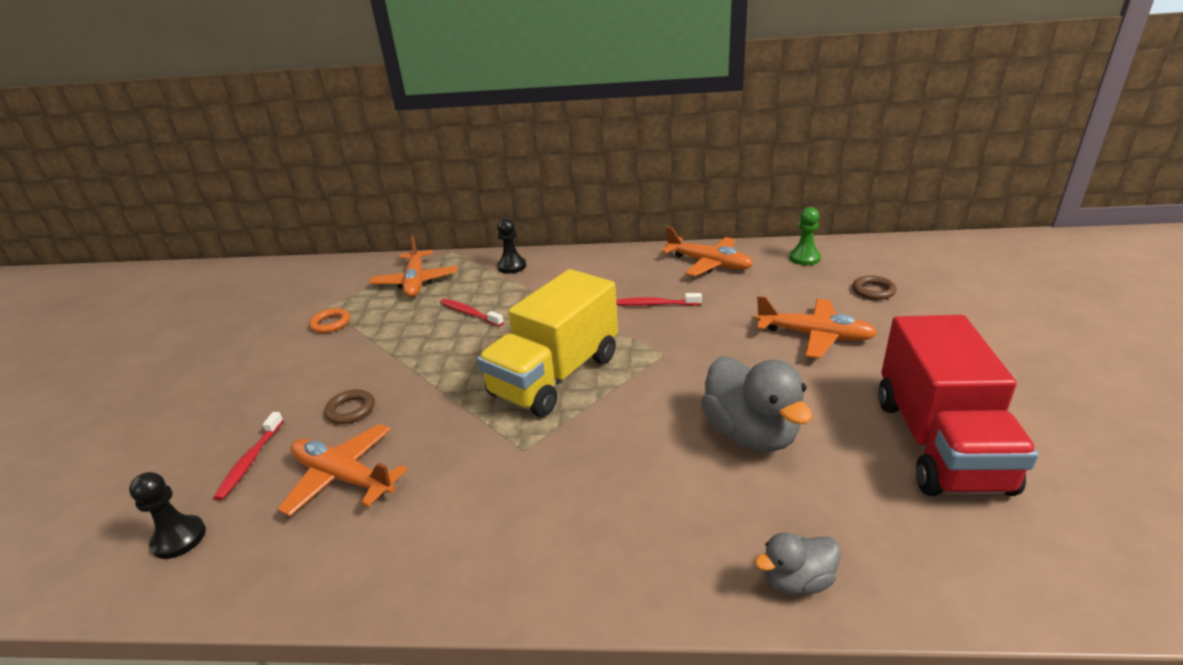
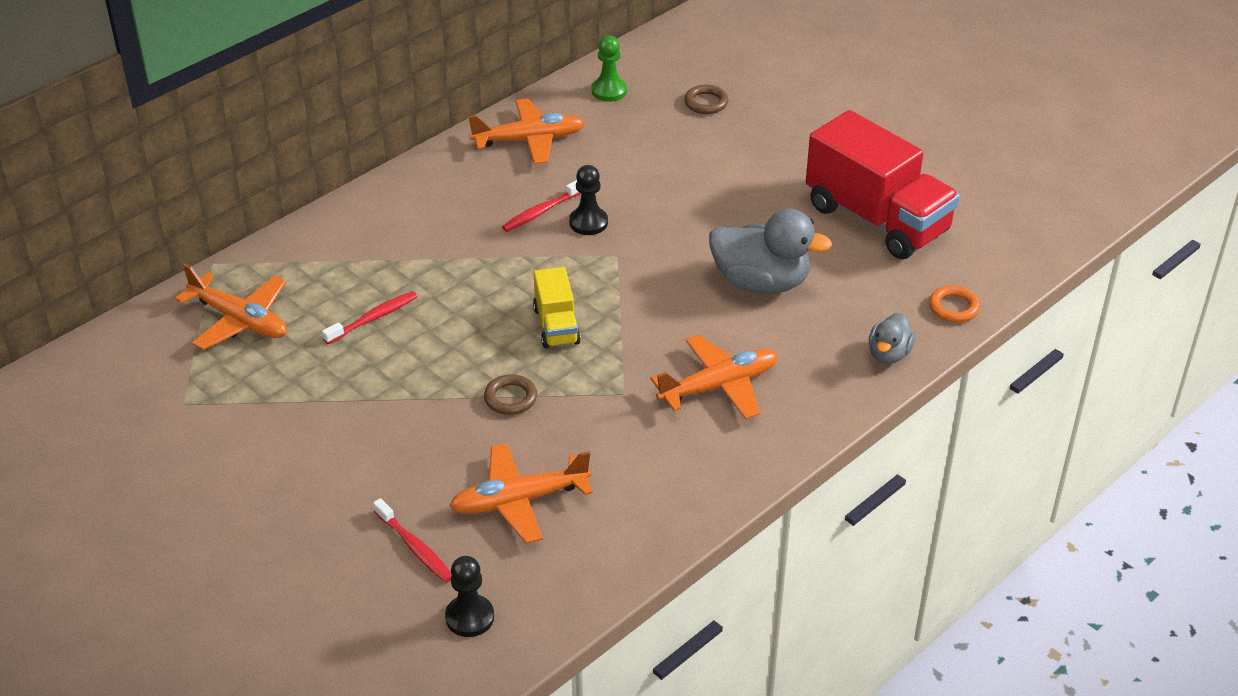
camera: 50 degrees left, 10 degrees up
orange ring [309,308,350,333] -> orange ring moved to [929,285,980,322]
brown ring [324,389,375,424] -> brown ring moved to [484,374,537,415]
red toothbrush [440,299,504,327] -> red toothbrush turned 150 degrees clockwise [322,291,418,344]
yellow truck [477,269,618,417] -> yellow truck [533,267,581,348], size x0.49
black pawn [497,218,526,274] -> black pawn moved to [569,165,608,235]
orange plane [755,296,877,359] -> orange plane moved to [651,335,778,419]

